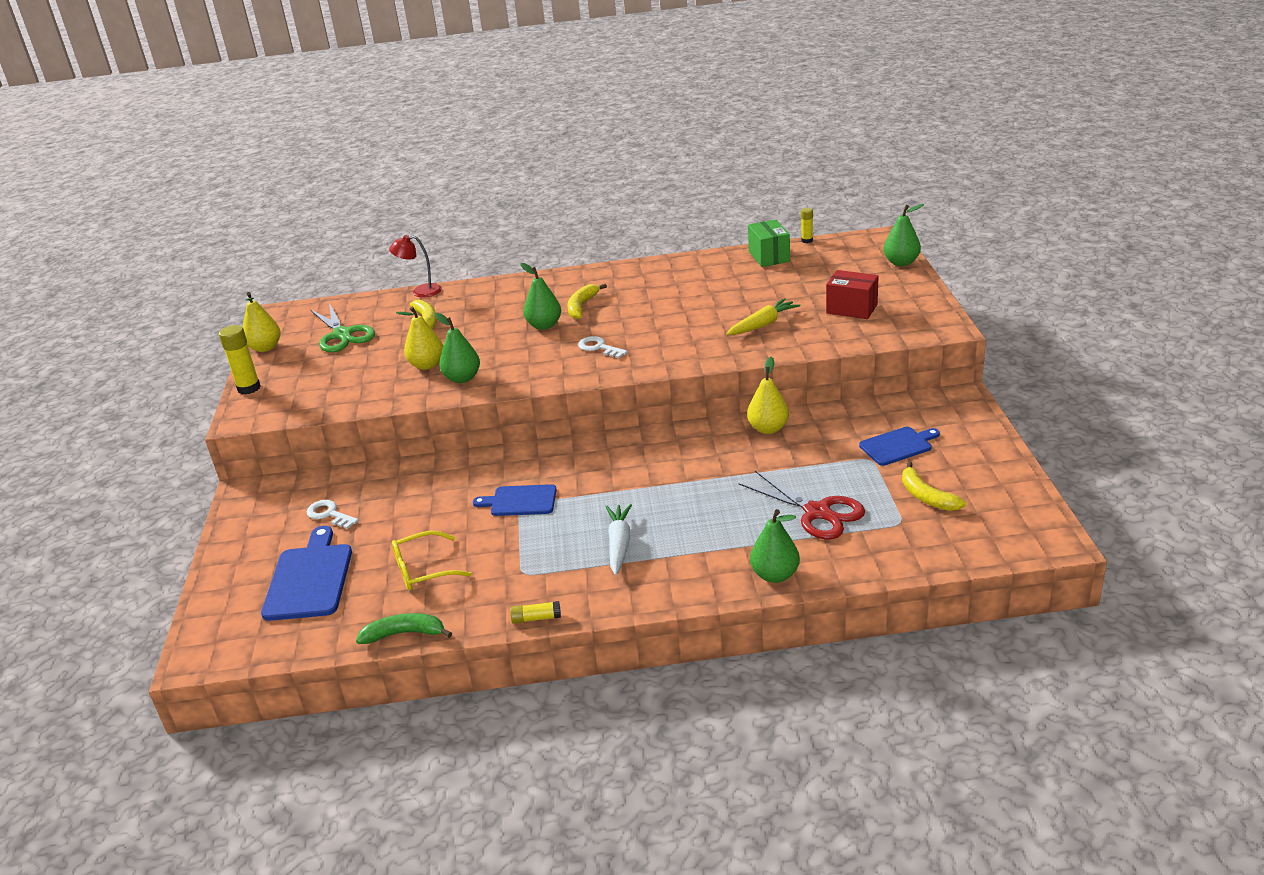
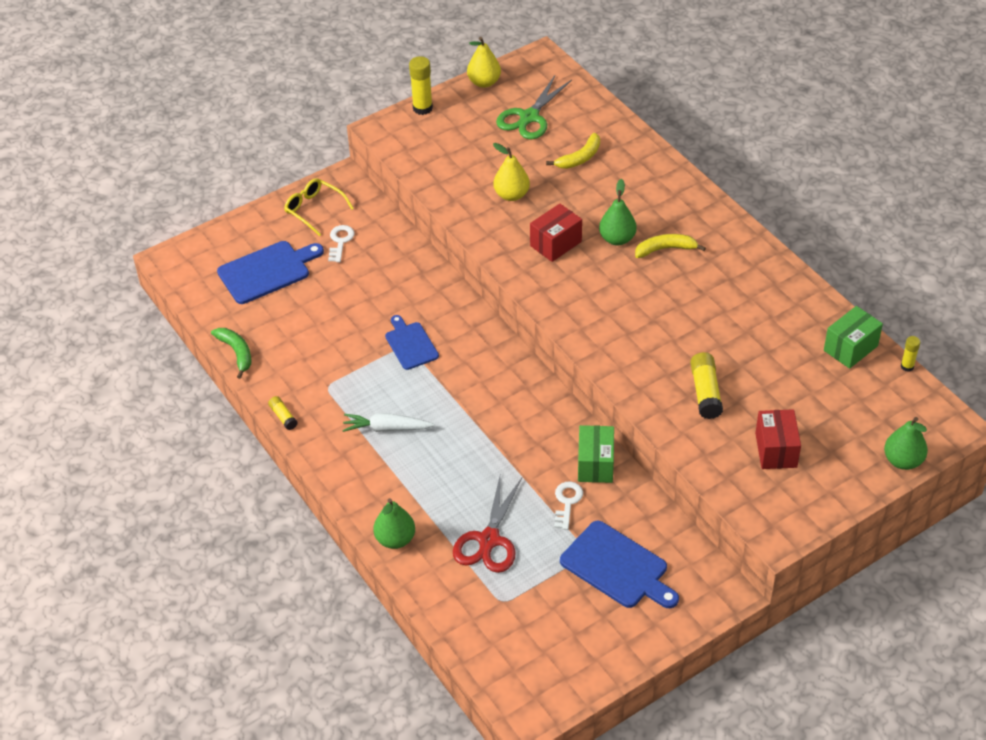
camera: 60 degrees right, 15 degrees up
red lamp [389,235,442,298] -> none
yellow glasses [392,531,472,591] -> yellow glasses moved to [284,178,354,236]
green pear [435,313,480,383] -> none
white key [578,336,628,358] -> white key moved to [554,481,583,530]
white carrot [606,504,632,575] -> white carrot turned 150 degrees counterclockwise [342,413,435,432]
yellow carrot [726,298,800,335] -> yellow glue stick [690,352,723,419]
yellow pear [747,357,789,434] -> green box [578,425,614,483]
blue cutting board [859,427,940,466] -> blue cutting board [560,521,679,608], size x1.55
yellow banana [902,461,966,511] -> none
none -> red box [530,204,582,262]

